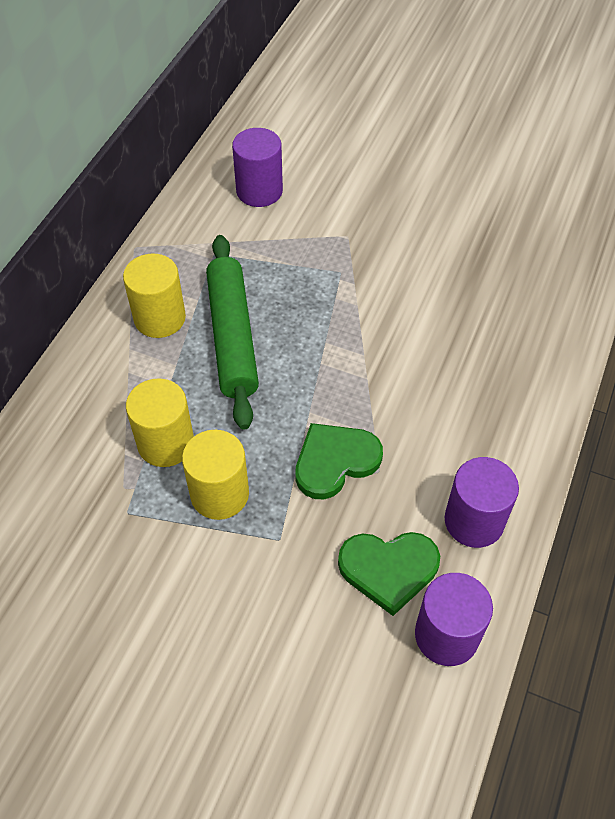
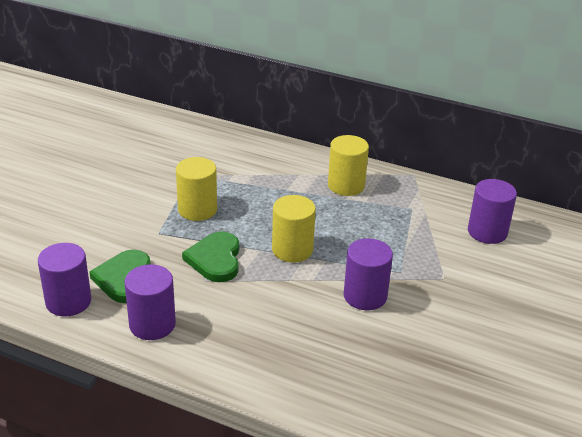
camera: 90 degrees right, 20 degrees down
yellow cylinder [126,378,194,467] -> yellow cylinder moved to [272,195,316,263]
green rolling pin [206,235,259,430] -> none
green heart [295,423,383,499] -> green heart turned 150 degrees counterclockwise [182,231,239,282]
none -> purple cylinder [344,238,393,310]

